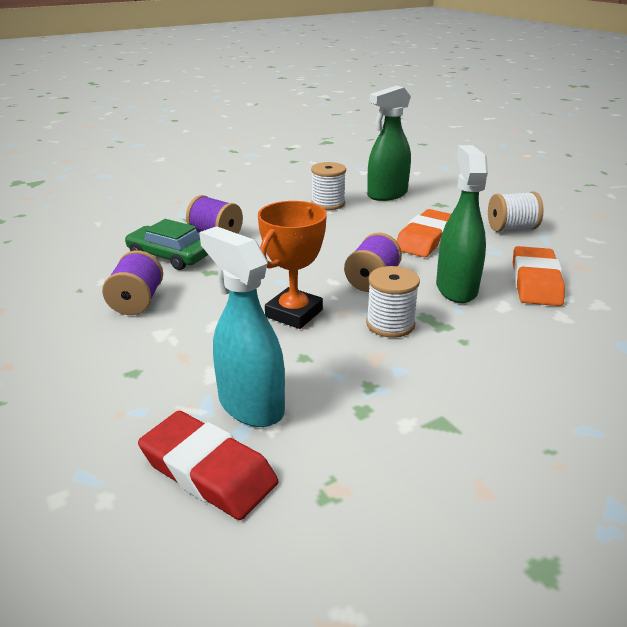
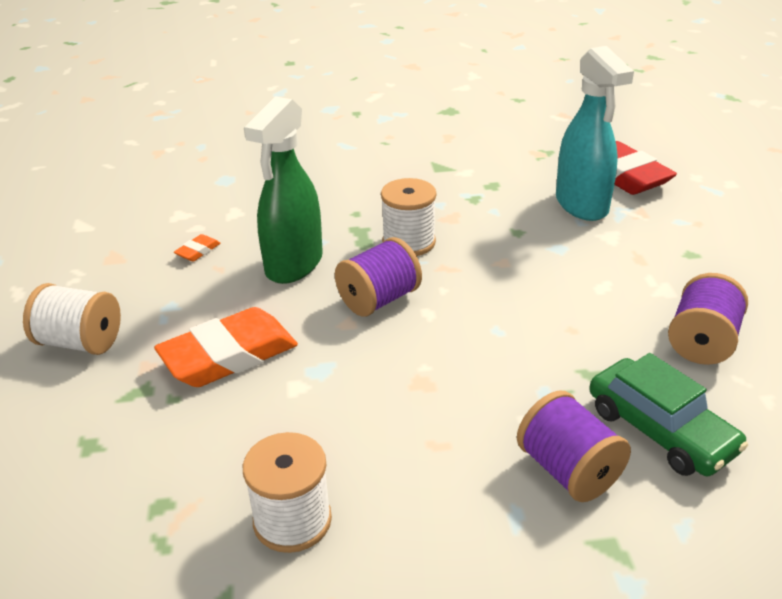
camera: 155 degrees left, 5 degrees up
orange trophy [258,201,327,329] -> none
green spray bottle [367,86,411,201] -> none
orange eraser [513,246,565,306] -> orange eraser [174,234,221,262], size x0.42

